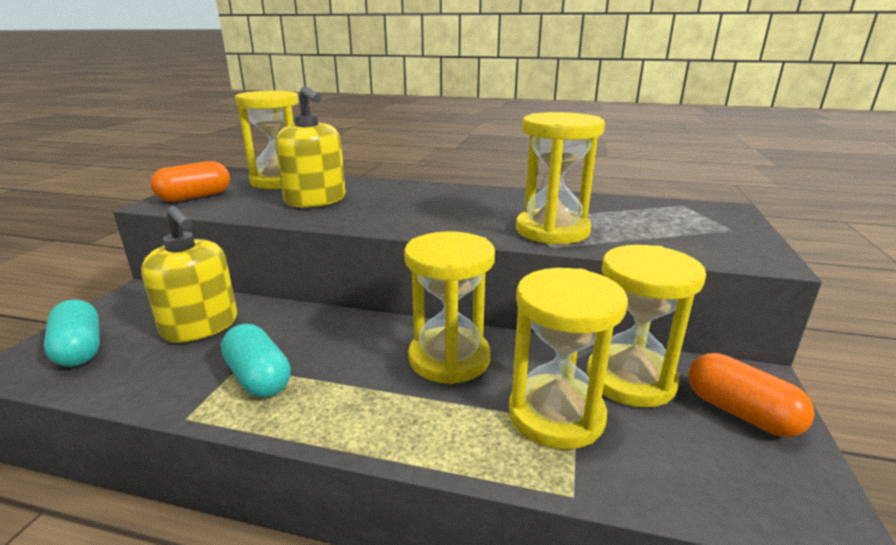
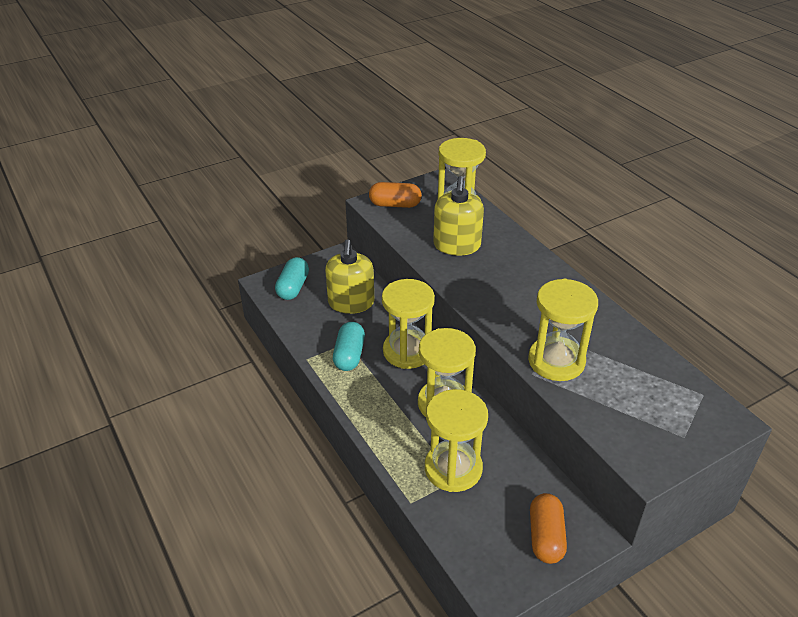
camera: 45 degrees right, 15 degrees up
yellow hourglass [587,245,706,408] -> yellow hourglass moved to [382,279,435,369]

